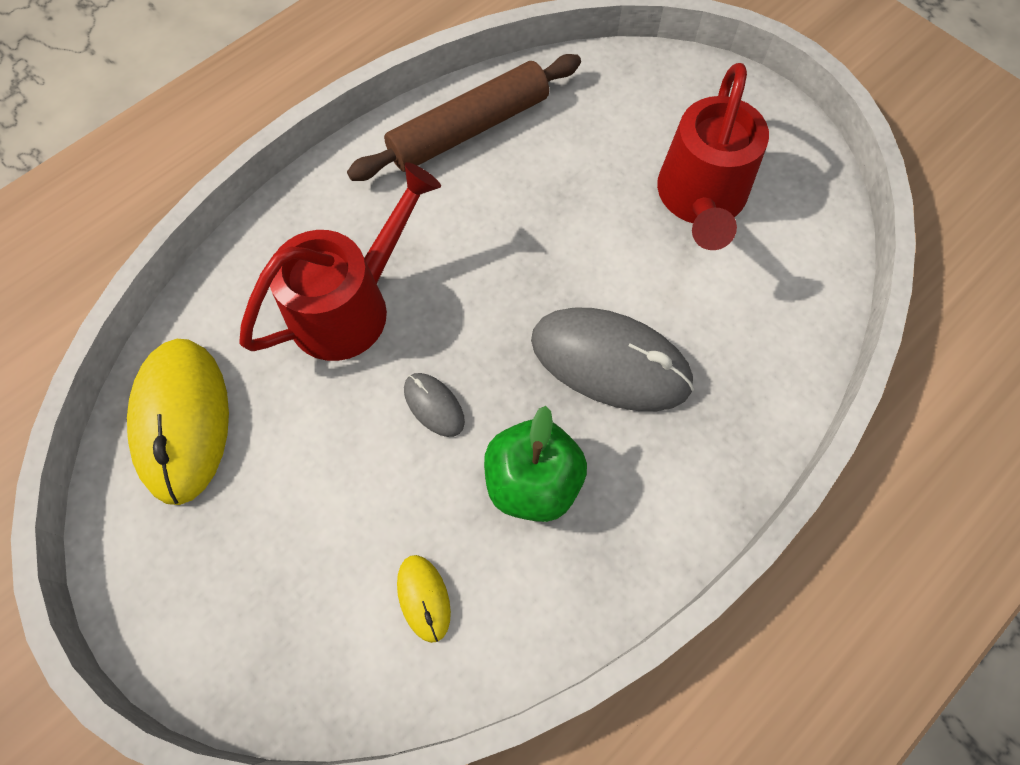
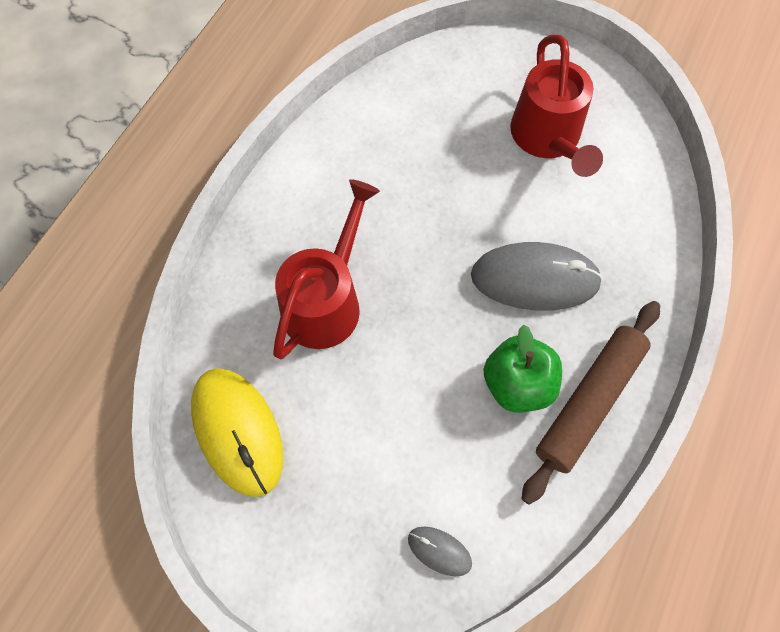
camera: 20 degrees left, 0 degrees up
brown rolling pin [347,54,581,181] -> brown rolling pin moved to [522,301,660,505]
yellow mouse [397,555,451,643] -> none
grey mouse [404,373,465,437] -> grey mouse moved to [408,526,472,576]

